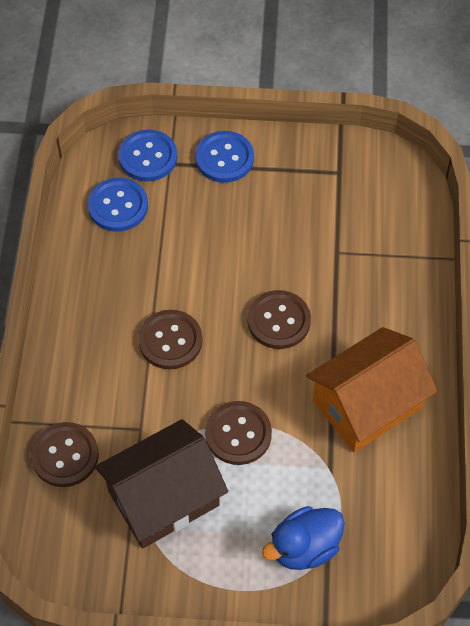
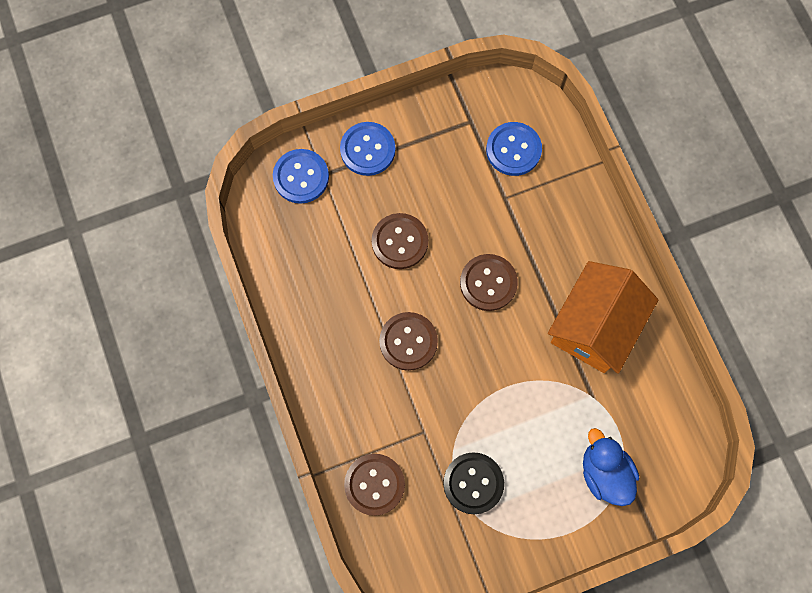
camera: 25 degrees left, 15 degrees up
blue button [88,178,148,232] -> blue button moved to [486,122,542,176]
brown house [95,419,228,549] -> black button [443,452,504,514]
brown button [205,401,272,465] -> brown button moved to [372,213,428,269]
blue duck [262,506,345,570] -> blue duck turned 120 degrees clockwise [583,428,639,506]

